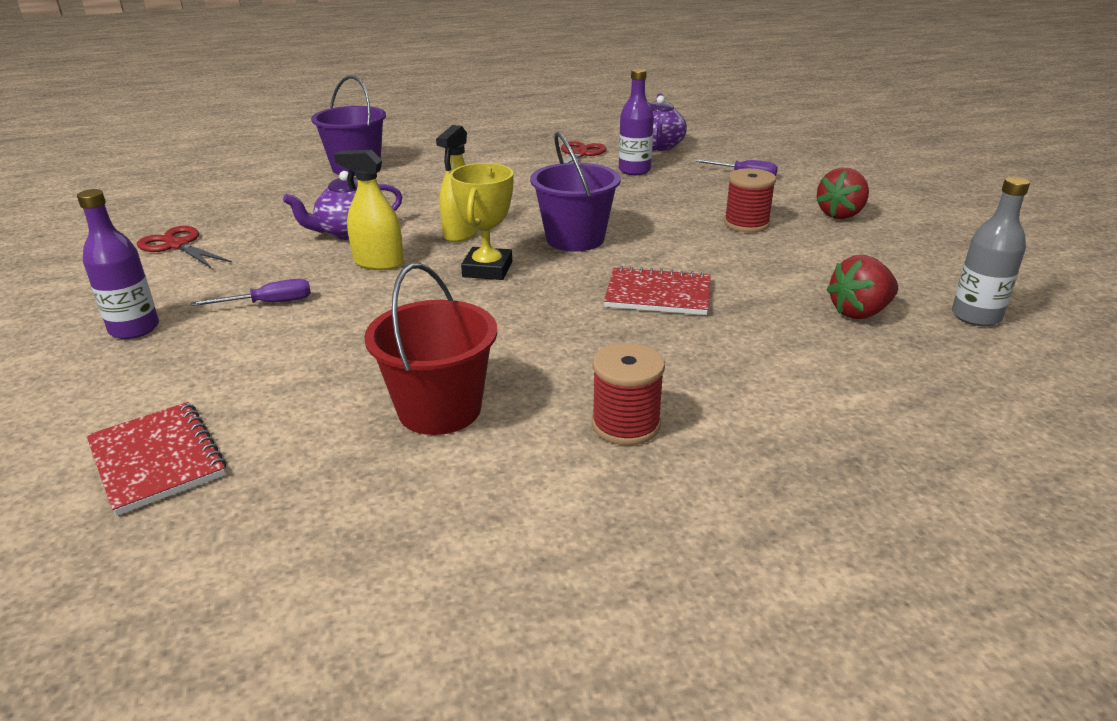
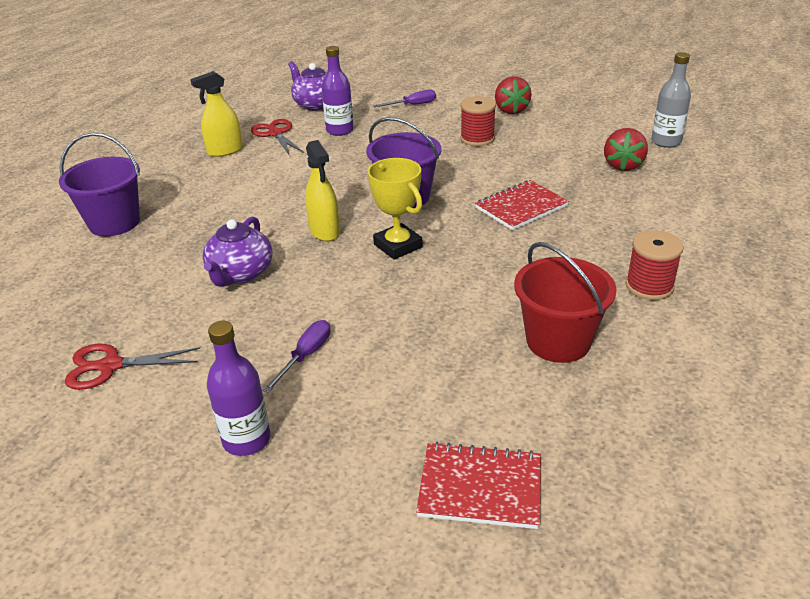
camera: 45 degrees left, 5 degrees up
yellow spray bottle [334,150,404,270] -> yellow spray bottle moved to [190,71,243,157]

